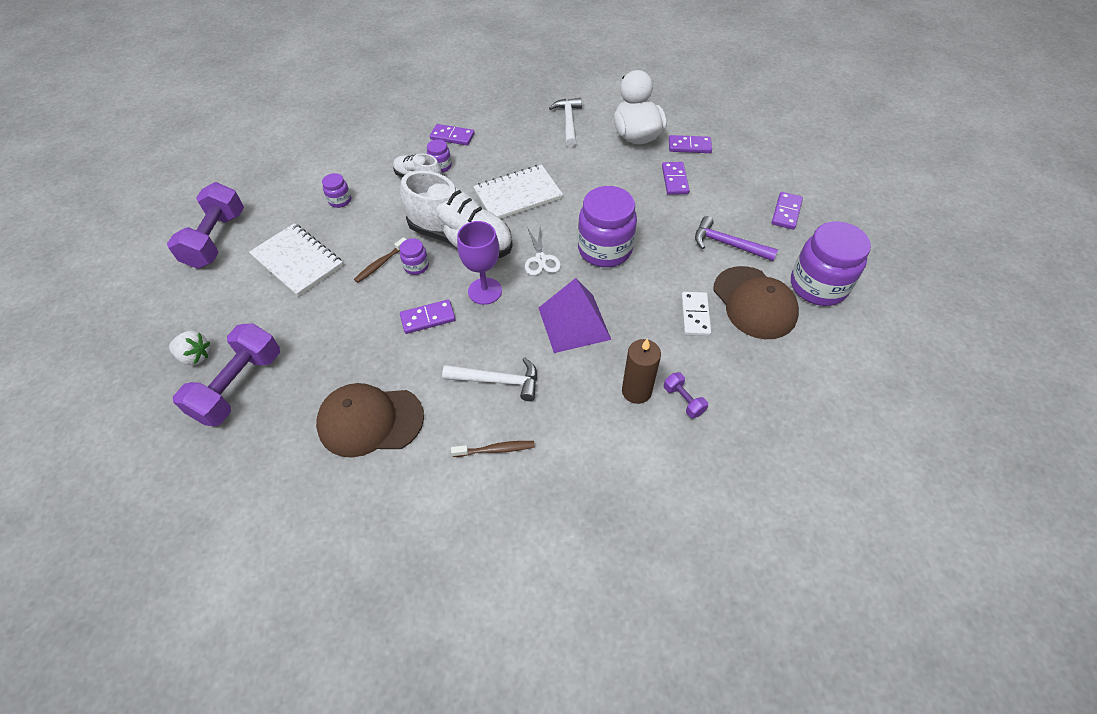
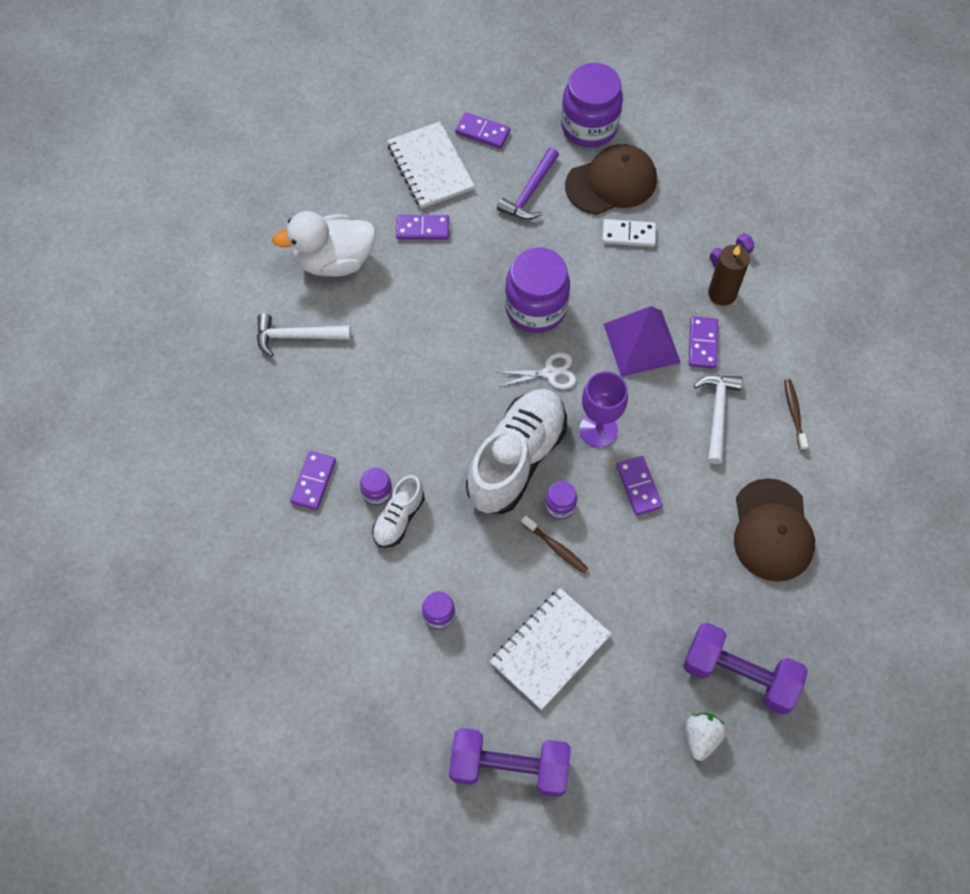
camera: 90 degrees left, 10 degrees up
white notebook [473,165,563,219] -> white notebook moved to [387,122,475,209]
purple domino [669,135,712,153] -> purple domino moved to [689,316,718,368]

